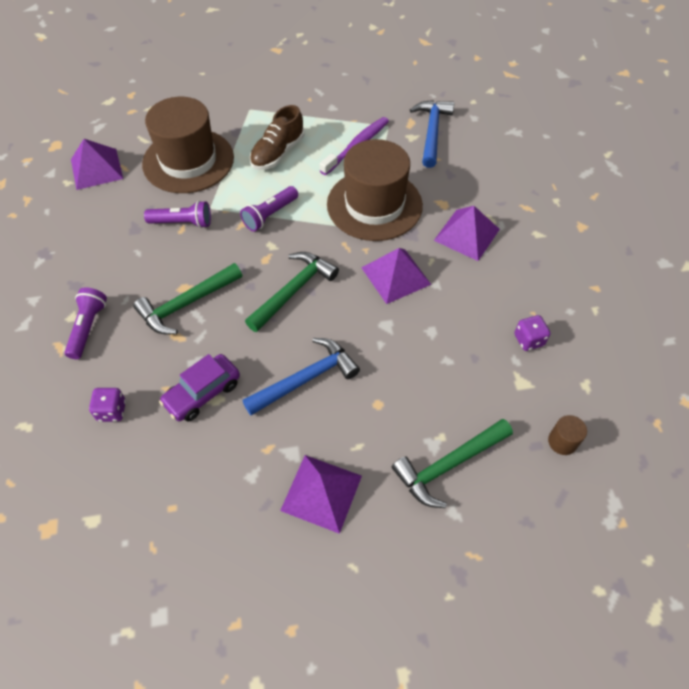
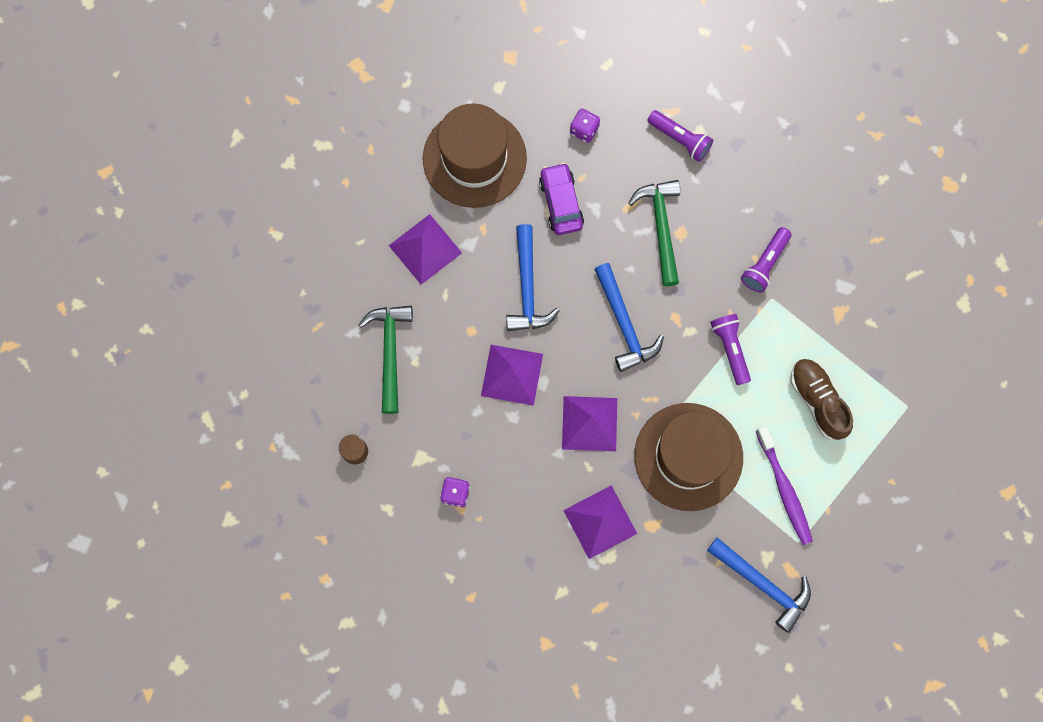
camera: 120 degrees right, 20 degrees up
purple pyramid [71,139,123,190] -> purple pyramid moved to [481,345,543,406]
brown hat [142,97,234,193] -> brown hat moved to [423,103,527,208]
green hammer [245,252,339,332] -> blue hammer [594,263,664,372]

